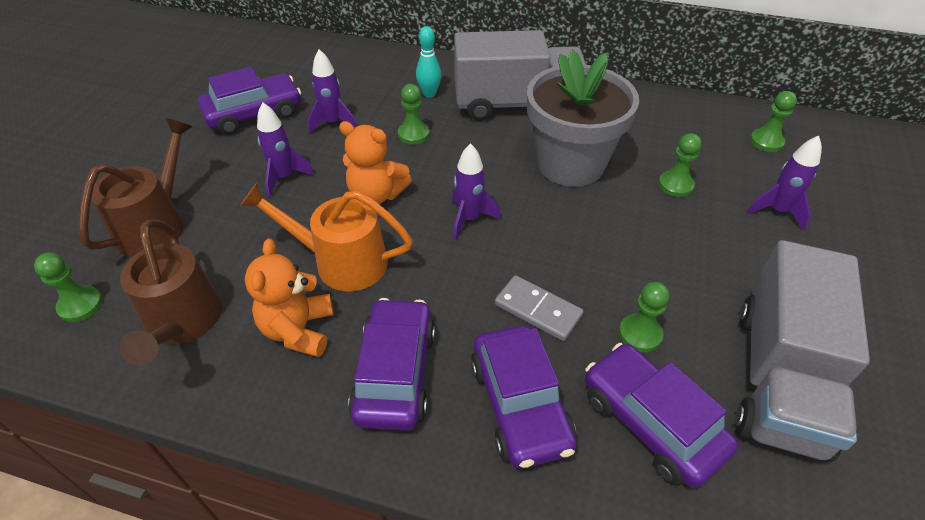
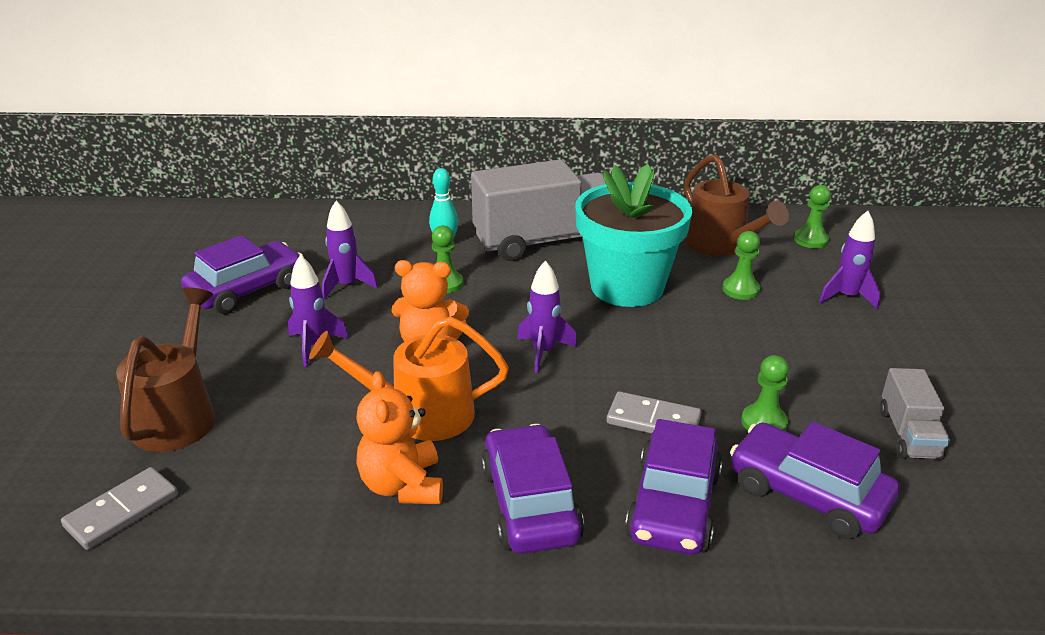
camera: 15 degrees left, 15 degrees down
green pawn [34,253,103,322] -> grey domino [61,467,178,550]
brown watering can [120,220,222,365] -> brown watering can moved to [684,154,789,256]
purple car [471,325,577,469] -> purple car turned 45 degrees clockwise [625,419,722,555]
grey flower pot [527,50,639,187] -> turquoise flower pot [575,164,692,307]
grey truck [735,240,870,462] -> grey truck [880,368,950,460], size x0.48

